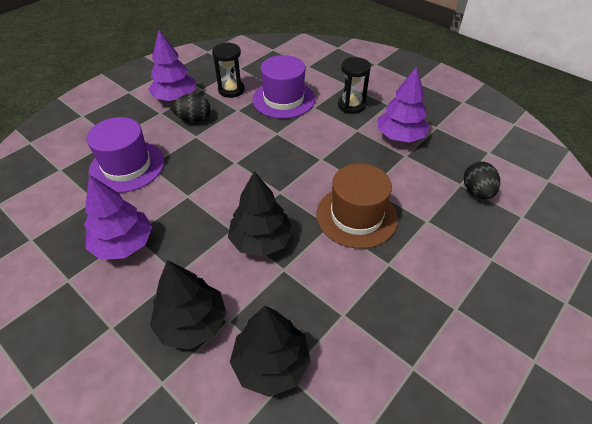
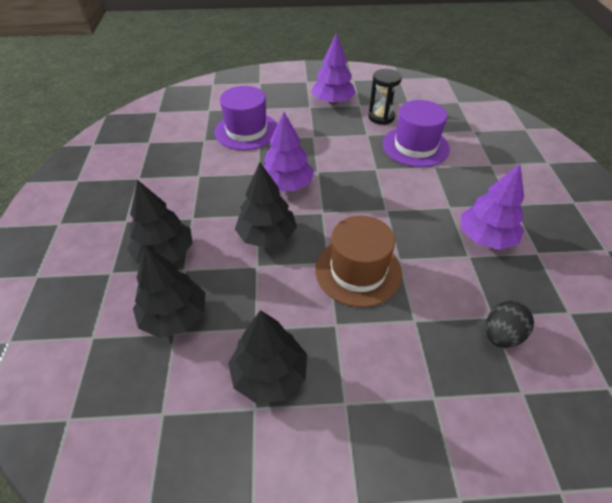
camera: 45 degrees right, 0 degrees up
purple tree [84,175,153,260] -> purple tree moved to [263,112,314,191]
black egg [172,94,210,122] -> none
black hourglass [338,57,371,114] -> none
none -> black tree [228,310,307,404]

